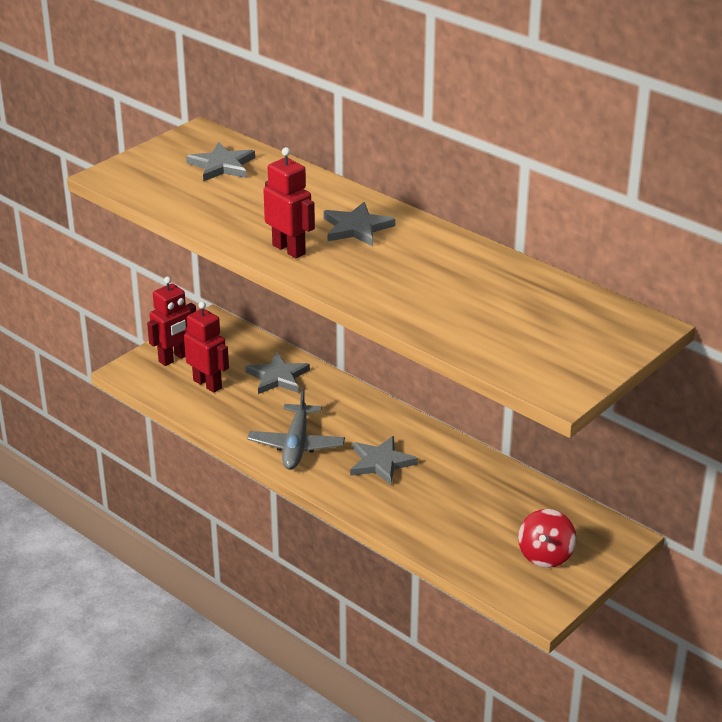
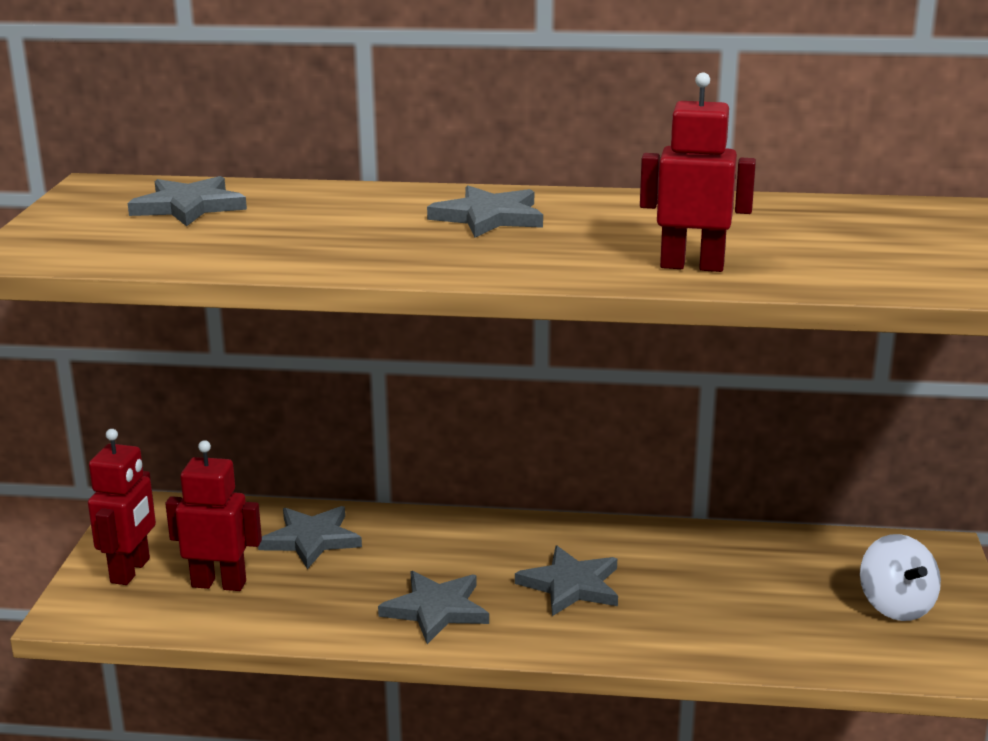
camera: 35 degrees left, 10 degrees down
grey plane [247,387,345,470] -> grey star [378,571,489,644]
red robot [263,147,315,258] -> red robot moved to [640,72,756,272]
red spinning top [518,509,576,568] -> white spinning top [860,534,941,621]

